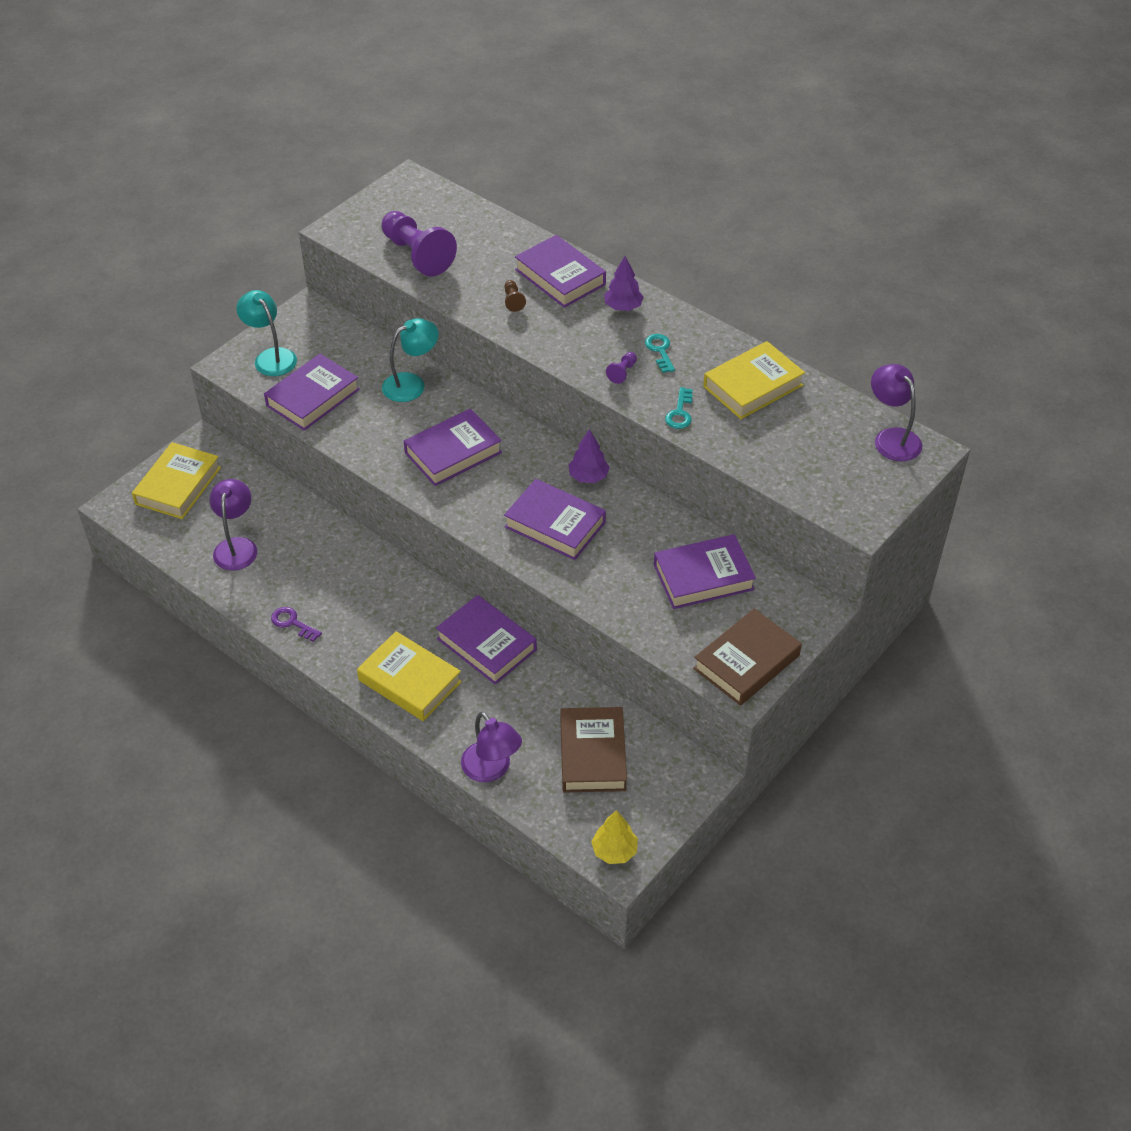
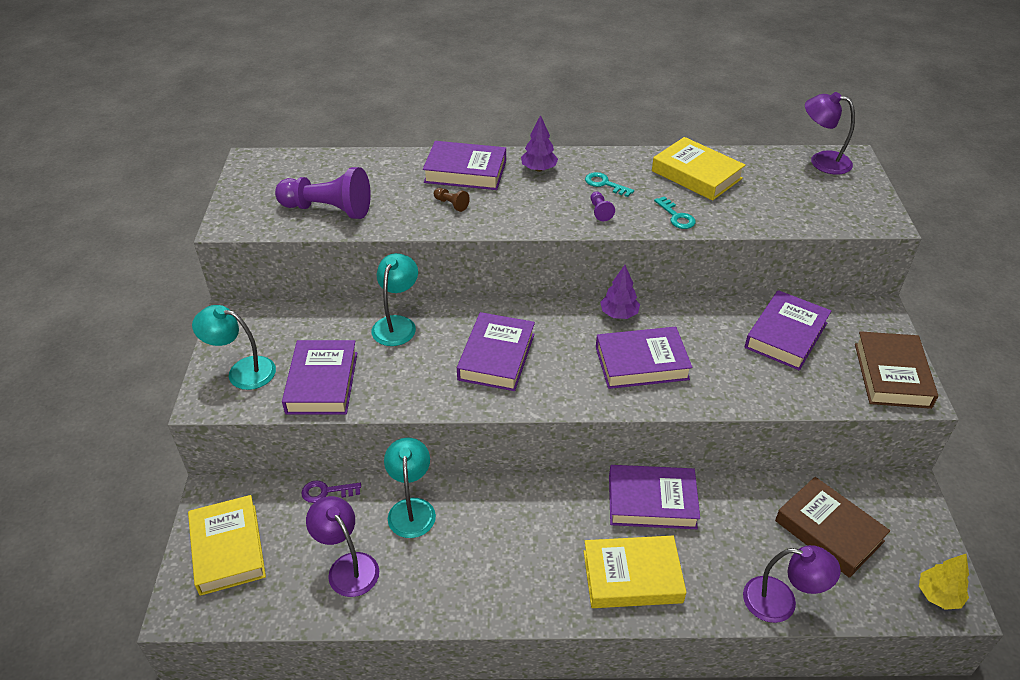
camera: 40 degrees left, 5 degrees down
purple key [271,607,322,642] -> purple key moved to [301,480,361,503]
yellow book [703,341,805,419] -> yellow book turned 60 degrees counterclockwise [652,137,745,201]
none -> turquoise lamp [384,437,436,538]

